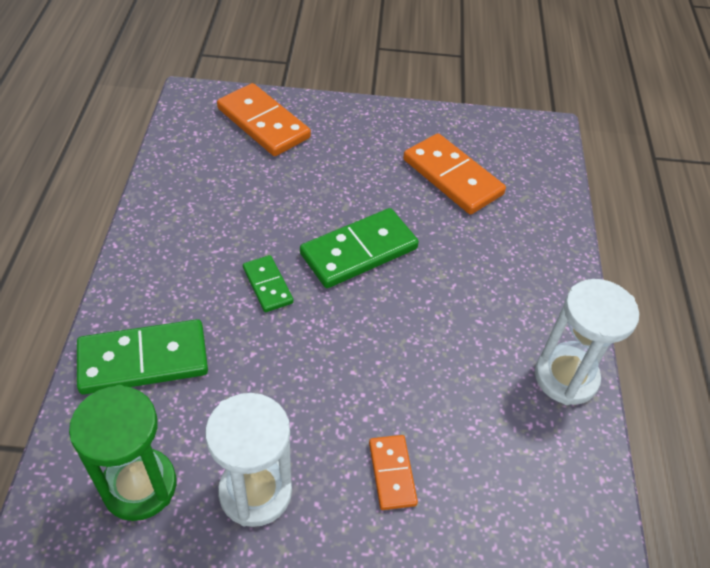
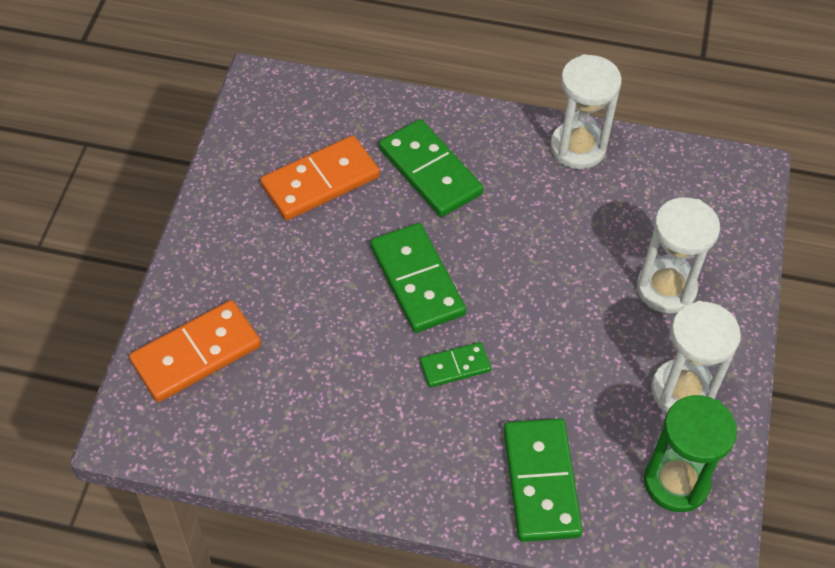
camera: 80 degrees left, 5 degrees up
orange domino [369,435,418,510] -> white hourglass [637,197,720,313]
none -> green domino [379,119,484,217]

